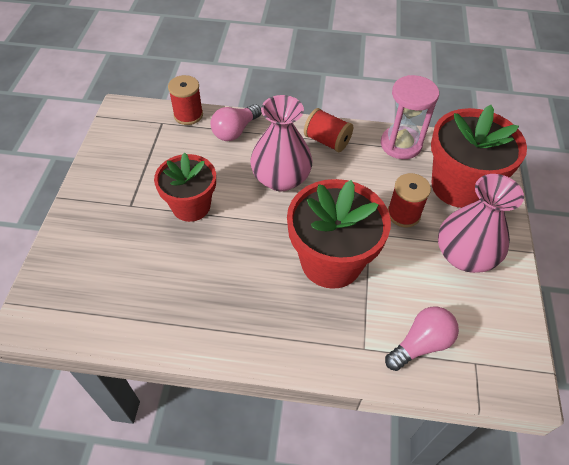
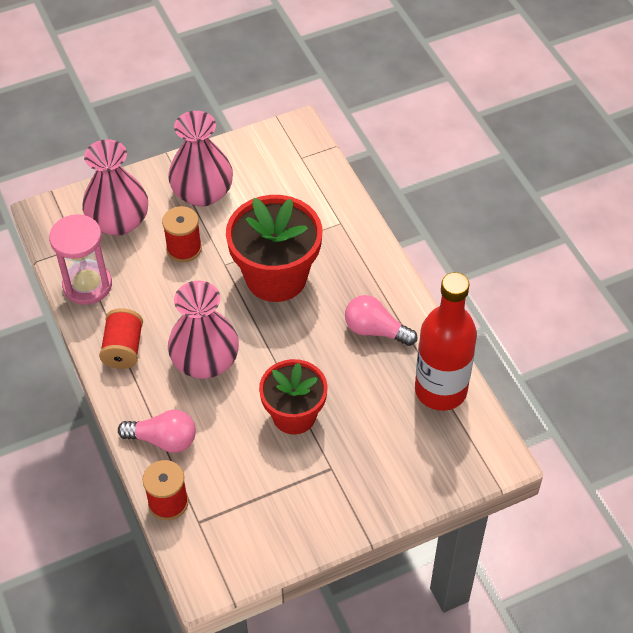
camera: 120 degrees left, 0 degrees up
pink light bulb [385,306,459,371] -> pink light bulb moved to [345,295,417,346]
red flower pot [431,105,527,208] -> pink vase [82,139,148,236]
none -> red bottle [415,272,477,411]

